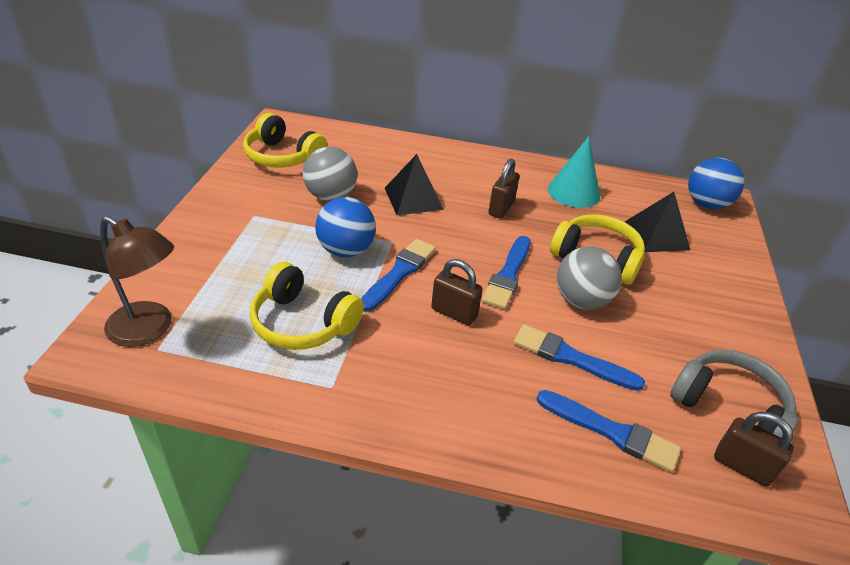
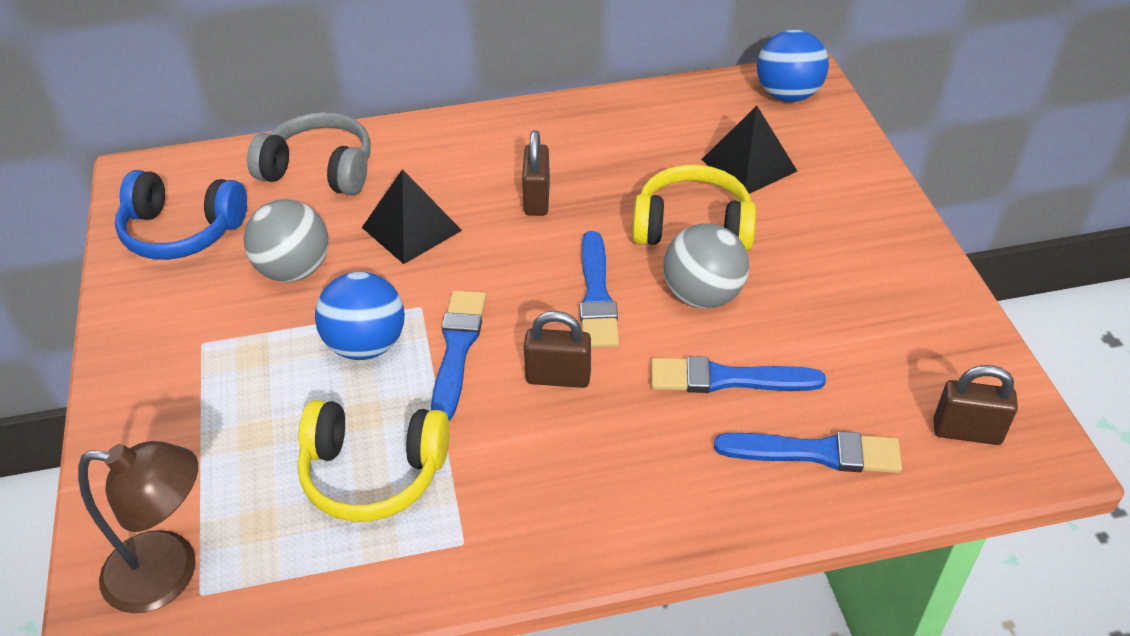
camera: 20 degrees left, 5 degrees up
yellow headphones [243,113,327,168] -> blue headphones [115,170,247,260]
turquoise cone [548,136,600,208] -> none
grey headphones [670,350,798,438] -> grey headphones moved to [247,112,371,195]

